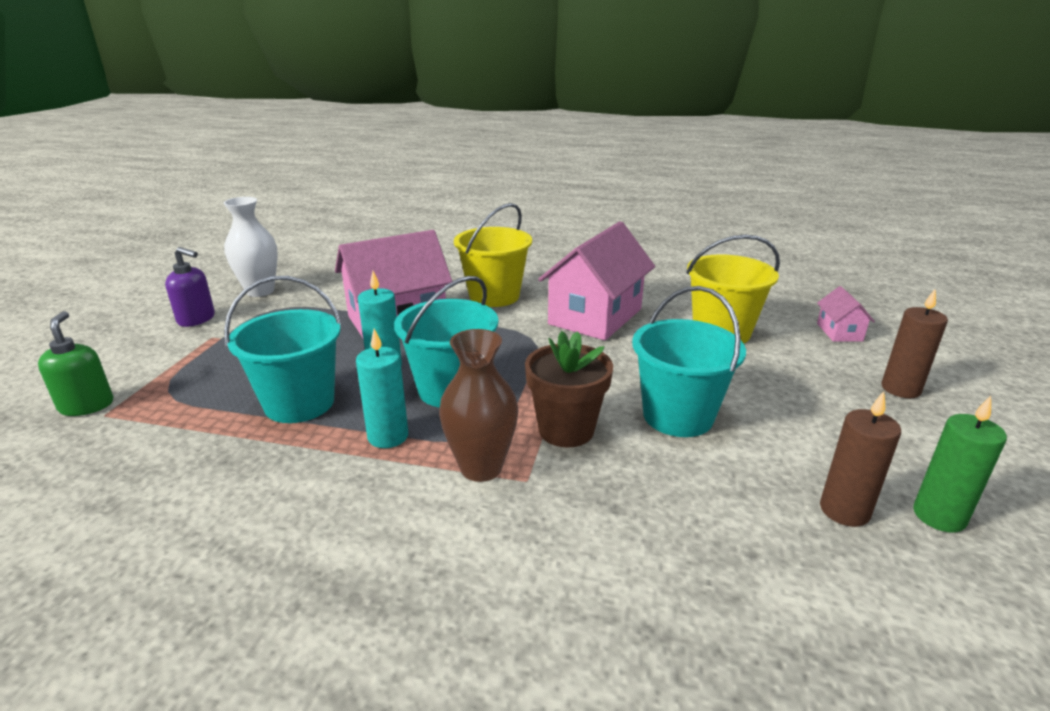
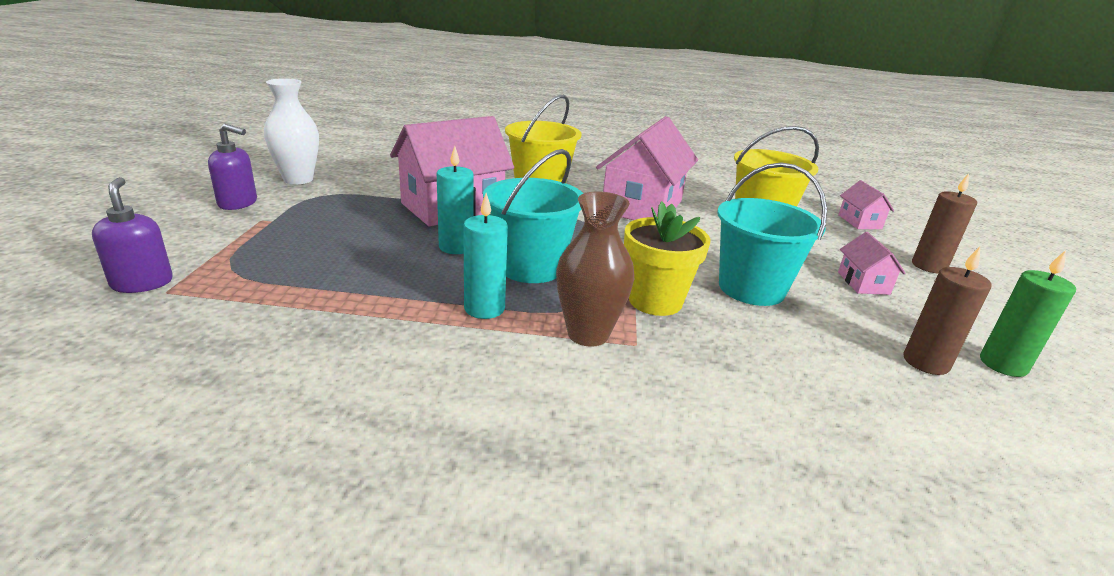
camera: 10 degrees left, 0 degrees up
green soap dispenser [38,311,114,416] -> purple soap dispenser [92,177,173,293]
turquoise bucket [224,276,342,423] -> none
brown flower pot [525,331,613,447] -> yellow flower pot [624,201,711,316]
none -> pink house [838,232,906,295]

